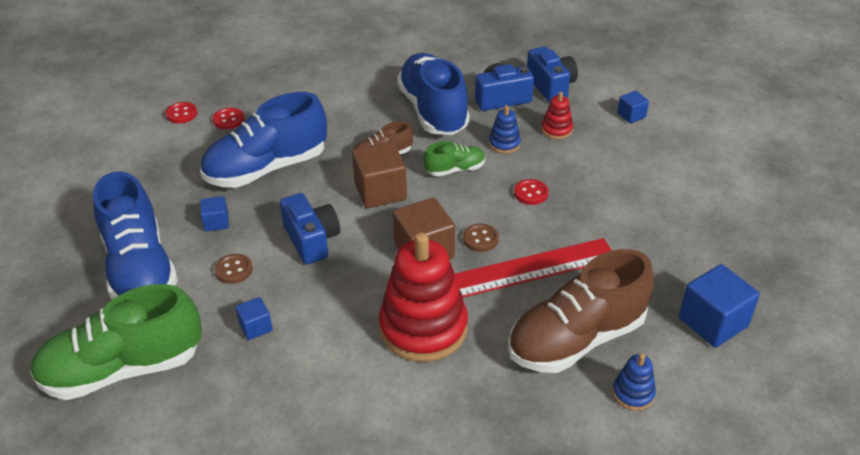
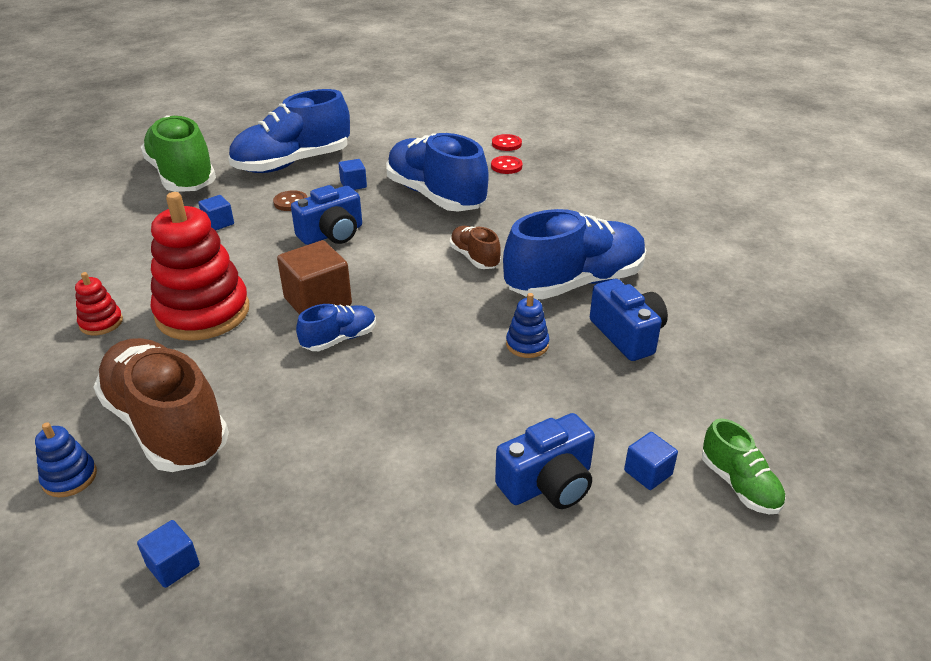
camera: 80 degrees right, 5 degrees down
brown cube [352,142,407,208] -> none
green shoe [424,141,485,177] -> green shoe moved to [702,418,786,514]
red ruler [454,238,612,297] -> none
brown button [463,224,499,252] -> blue shoe [296,304,376,351]
red button [514,179,548,205] -> none
blue camera [527,46,578,103] -> blue camera moved to [495,413,595,509]
red stacking toy [541,92,573,139] -> red stacking toy moved to [75,272,123,335]
blue cube [679,264,760,347] -> blue cube [137,520,200,588], size x0.53

